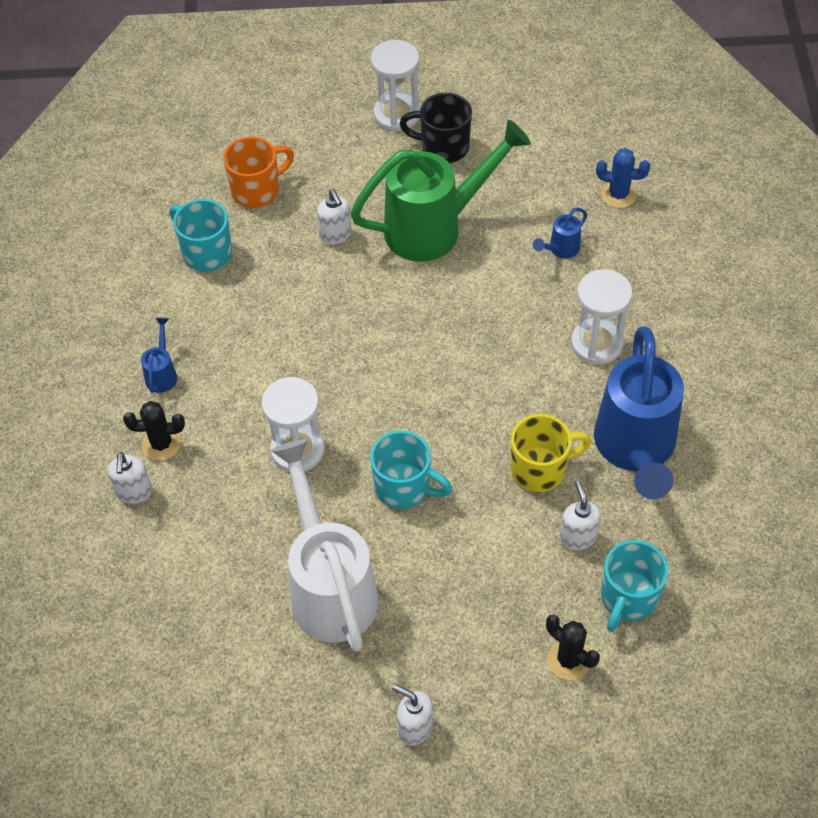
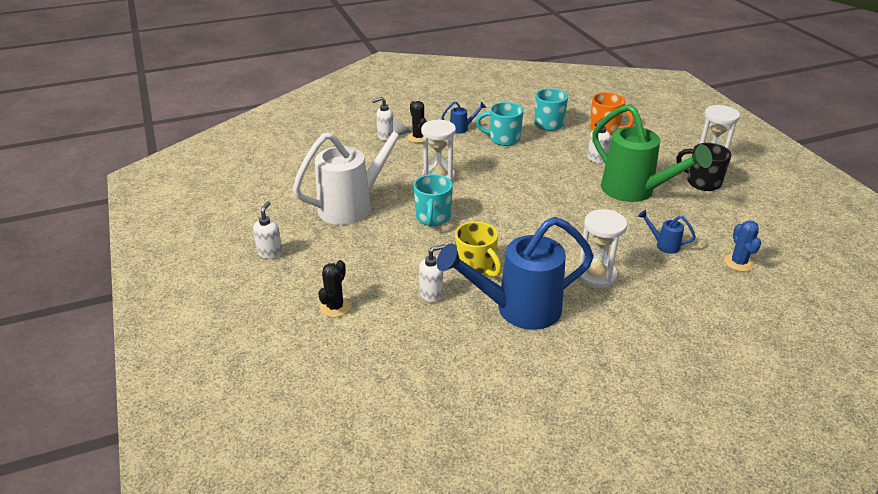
camera: 70 degrees right, 20 degrees down
black mug [399,93,472,163] -> black mug turned 45 degrees counterclockwise [676,143,732,191]
turquoise mug [601,540,669,632] -> turquoise mug moved to [476,102,524,146]

